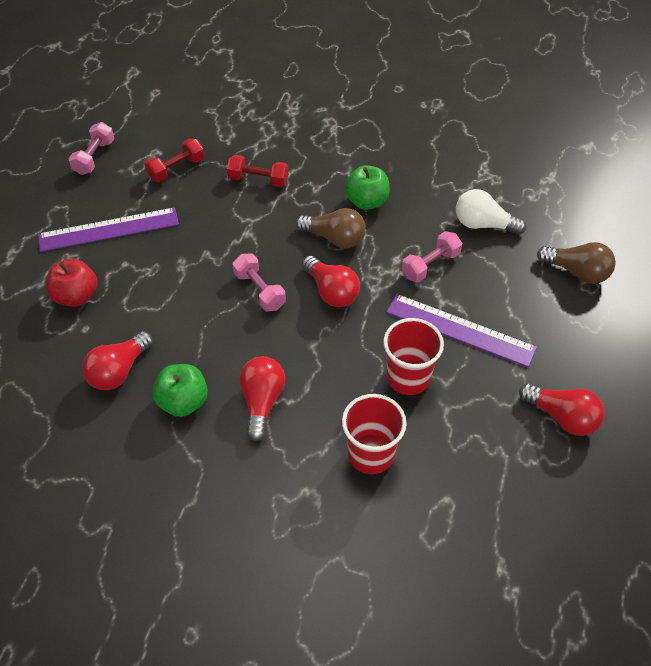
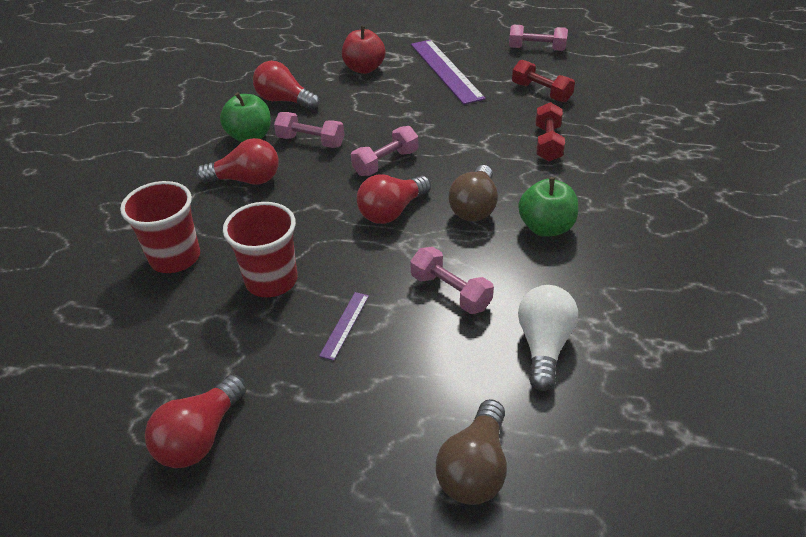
camera: 85 degrees right, 10 degrees down
purple ruler [386,294,537,368] -> purple ruler [319,292,369,361], size x0.45
none -> pink dumbbell [274,112,344,148]

